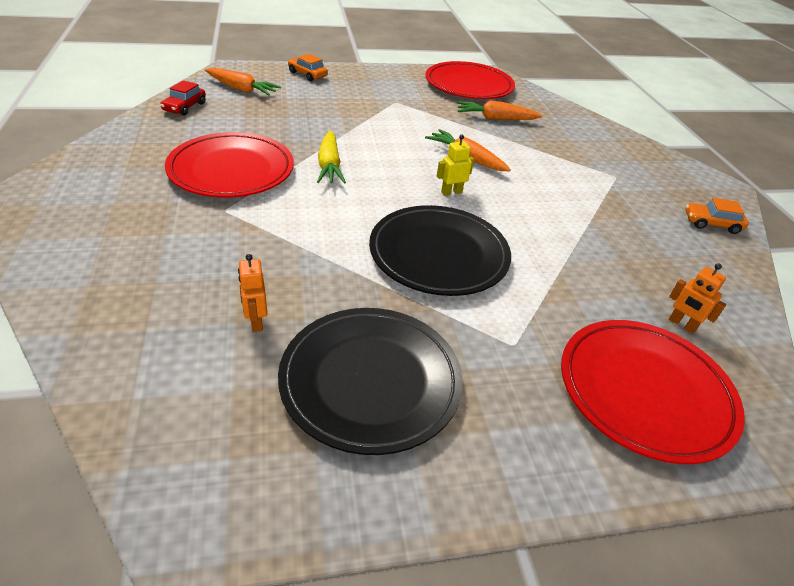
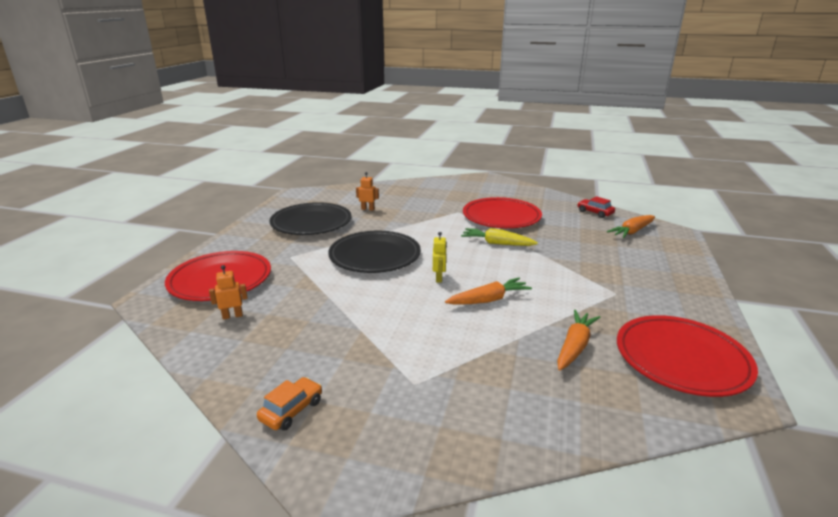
camera: 120 degrees right, 15 degrees down
orange car [288,54,328,81] -> none

